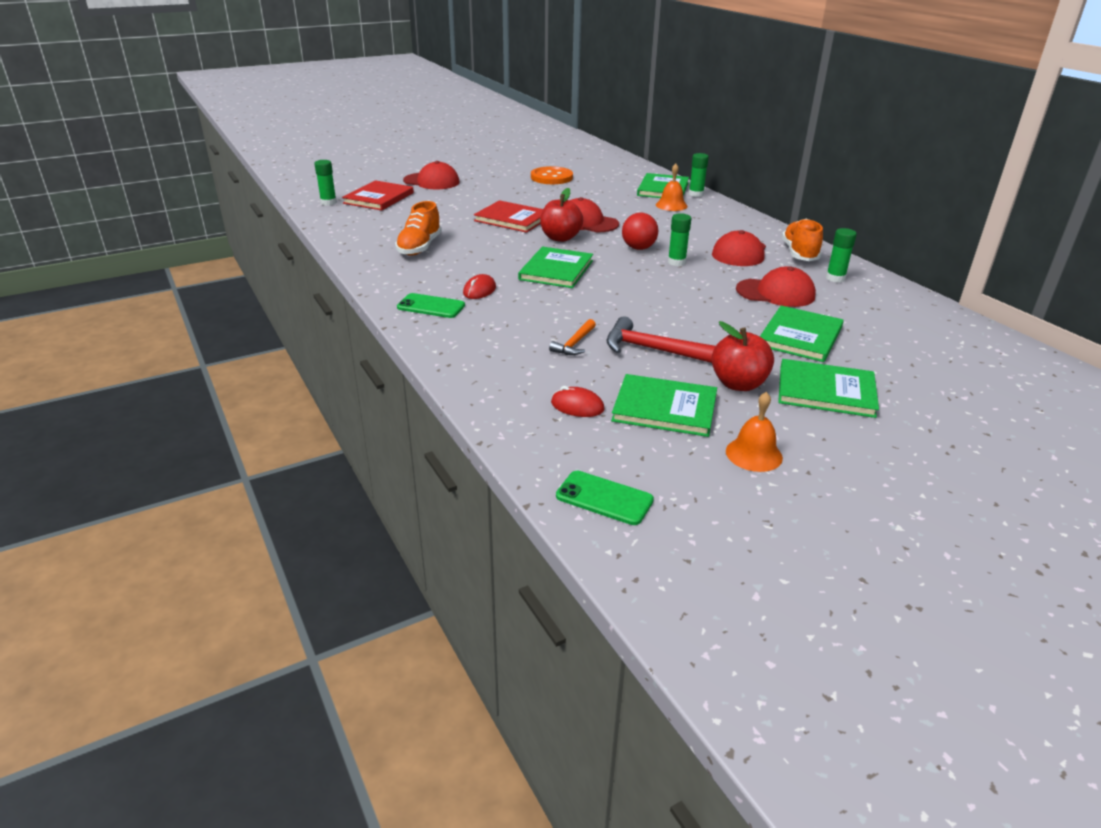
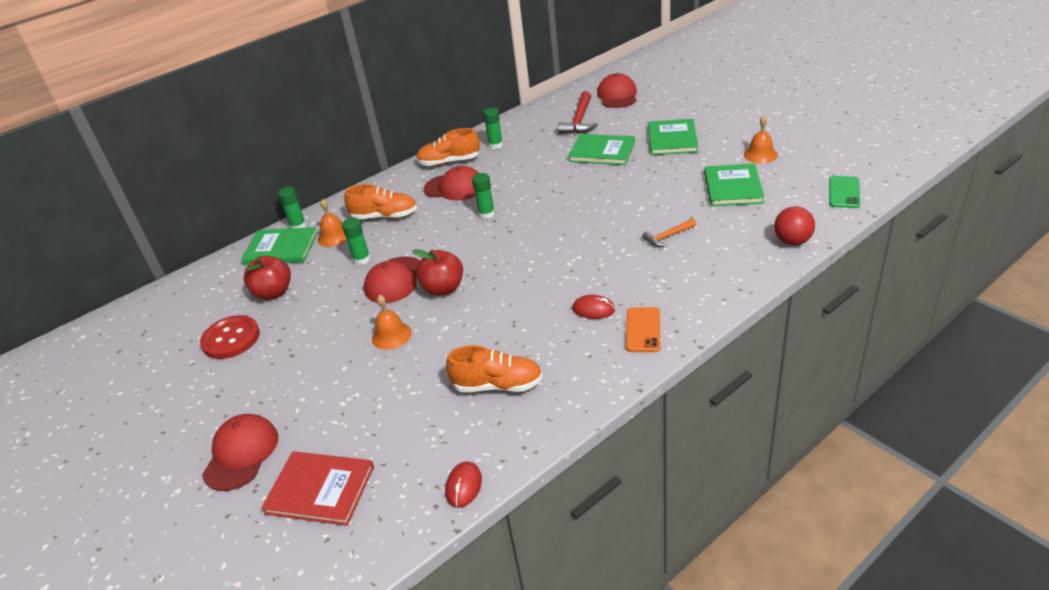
camera: 95 degrees left, 5 degrees up
green glue stick [314,160,337,205] -> green glue stick moved to [342,218,370,265]
green phone [397,293,465,318] -> orange phone [626,307,661,352]
red book [474,200,543,233] -> orange bell [372,295,412,350]
green book [518,247,593,288] -> none
orange button [531,166,573,184] -> red button [200,315,260,359]
orange hammer [549,319,596,355] -> orange hammer turned 135 degrees clockwise [642,219,696,247]
red mouse [551,386,605,417] -> red mouse moved to [445,461,482,508]
red hammer [607,316,716,363] -> red hammer moved to [558,91,598,134]
red ball [622,213,658,250] -> red ball moved to [774,206,815,245]
red apple [712,321,774,391] -> red apple moved to [244,256,291,300]
red cap [736,266,816,307] -> red cap moved to [597,73,637,108]
none -> orange shoe [344,184,417,219]

